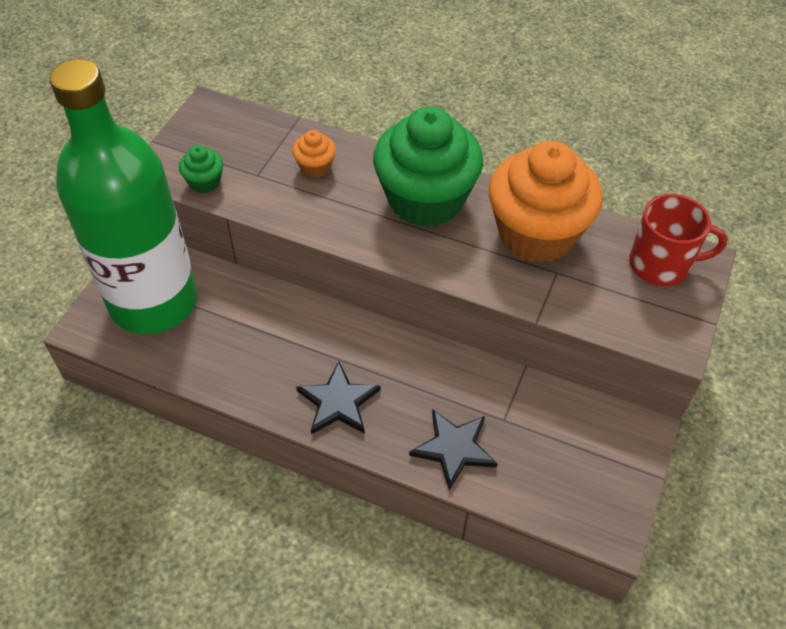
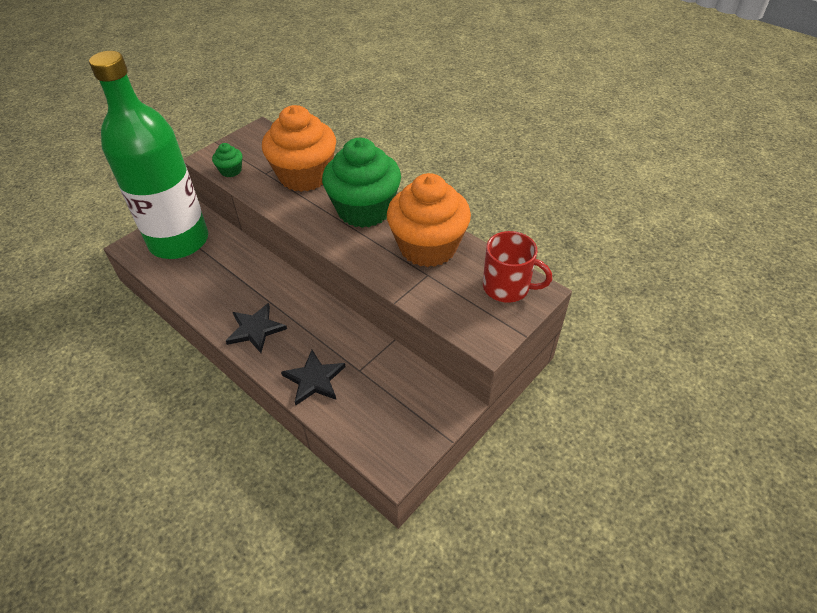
camera: 20 degrees right, 5 degrees down
orange cupcake [292,130,336,178] -> orange cupcake [262,105,336,192], size x2.39

